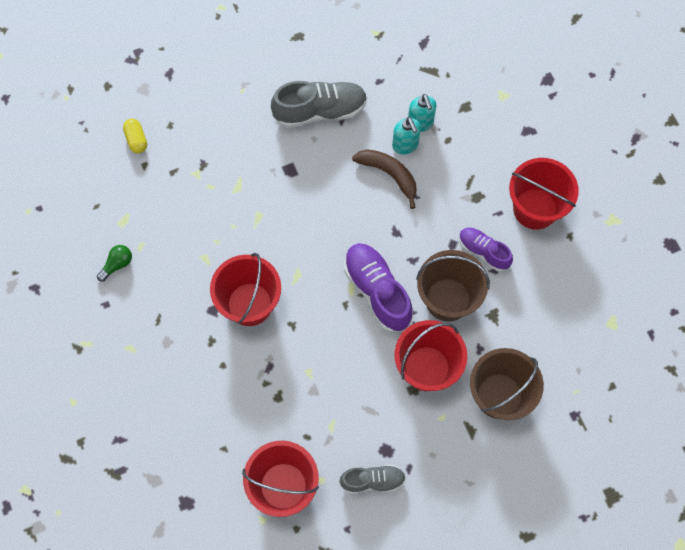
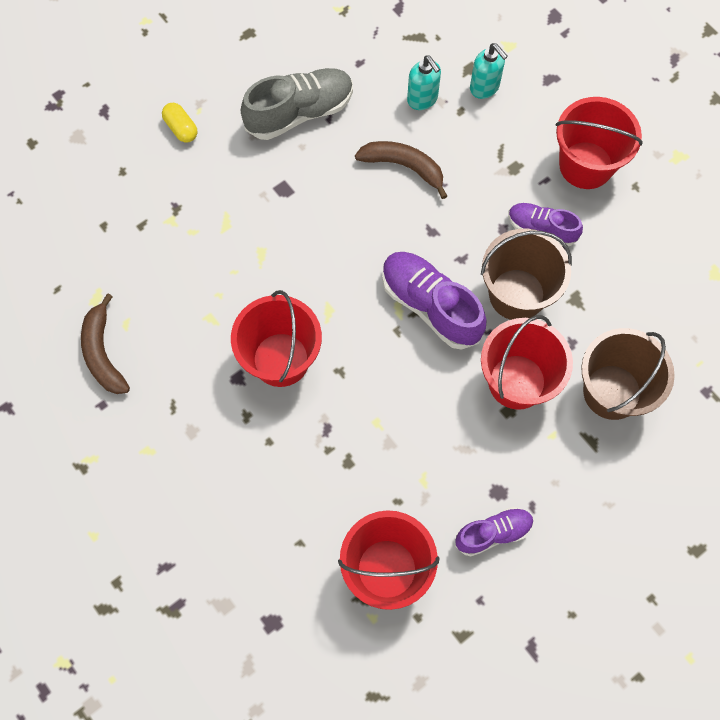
camera: 15 degrees left, 0 degrees up
green light bulb [97,245,132,282] -> brown banana [81,293,130,394]
yellow capsule [123,119,147,154] -> yellow capsule moved to [162,103,198,142]
grey shoe [340,464,406,494] -> purple shoe [455,507,534,556]
turquoise soap dispenser [392,117,421,155] -> turquoise soap dispenser moved to [470,43,508,99]

